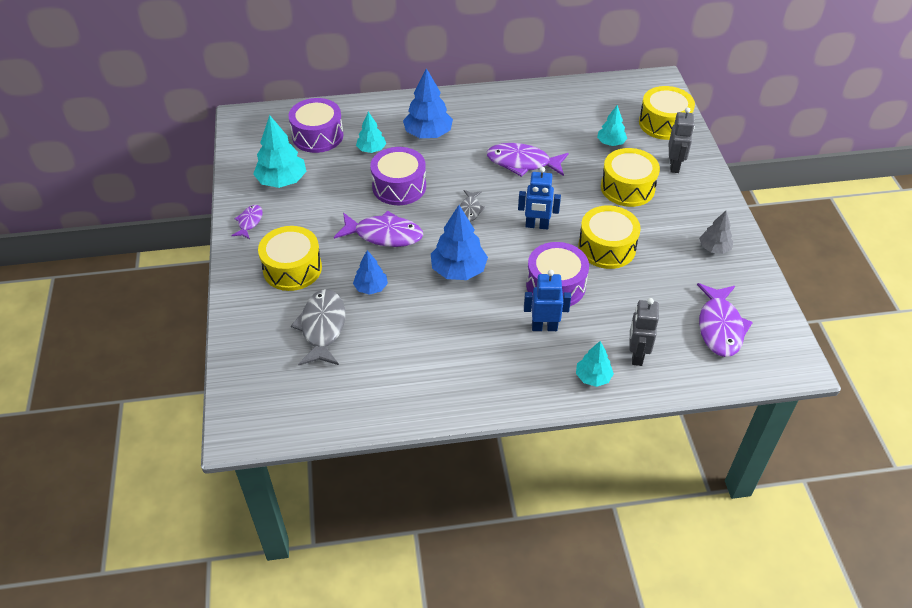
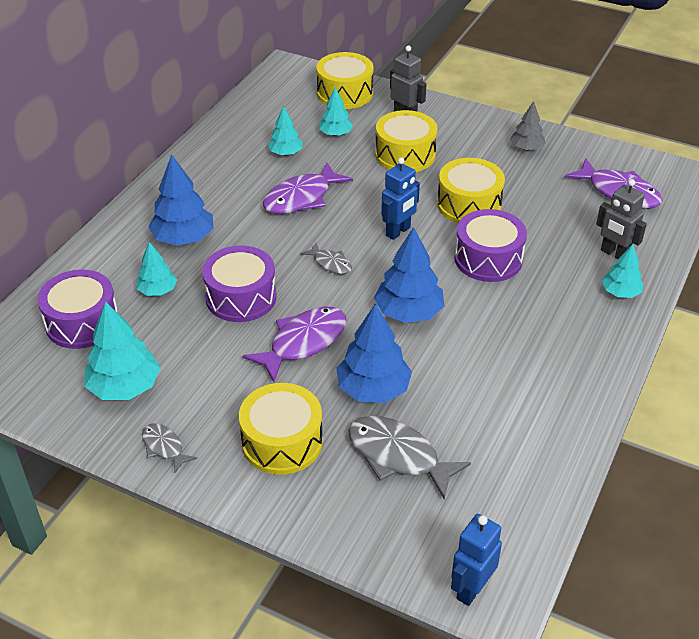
camera: 55 degrees left, 5 degrees down
purple fish [231,205,263,239] -> grey fish [142,423,197,474]
blue tree [353,250,388,295] -> blue tree [336,303,412,403], size x1.68
blue robot [524,270,571,331] -> blue robot moved to [451,514,502,606]
none -> turquoise tree [268,106,303,155]

